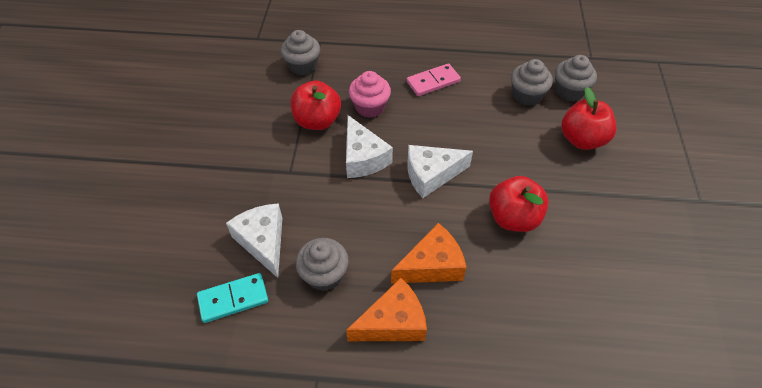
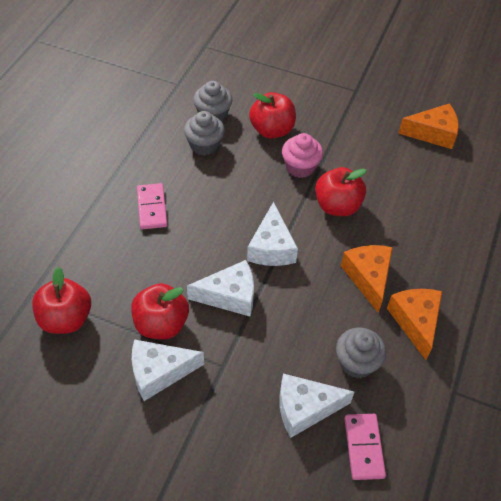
camera: 75 degrees left, 0 degrees up
turquoise domino [197,273,268,323] -> pink domino [344,414,386,480]
grey cupcake [281,30,320,75] -> red apple [32,267,91,334]
pink cupcake [349,71,391,118] -> pink cupcake moved to [282,133,323,178]
none -> white cheese [132,339,204,401]
none -> orange cheese [398,103,459,149]

